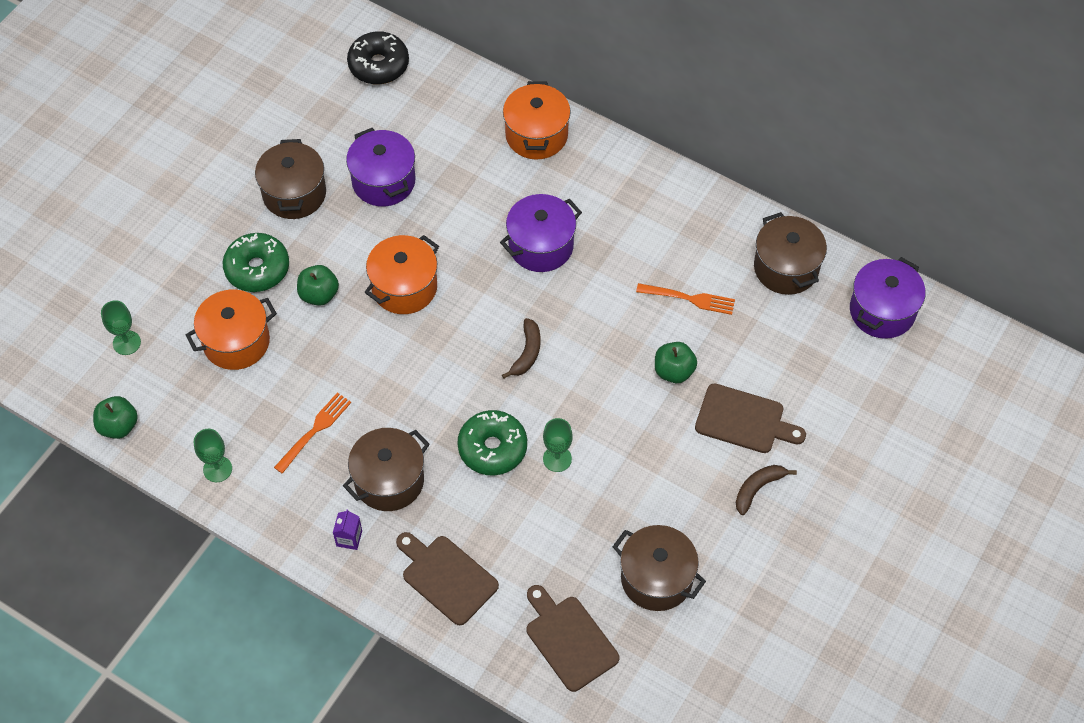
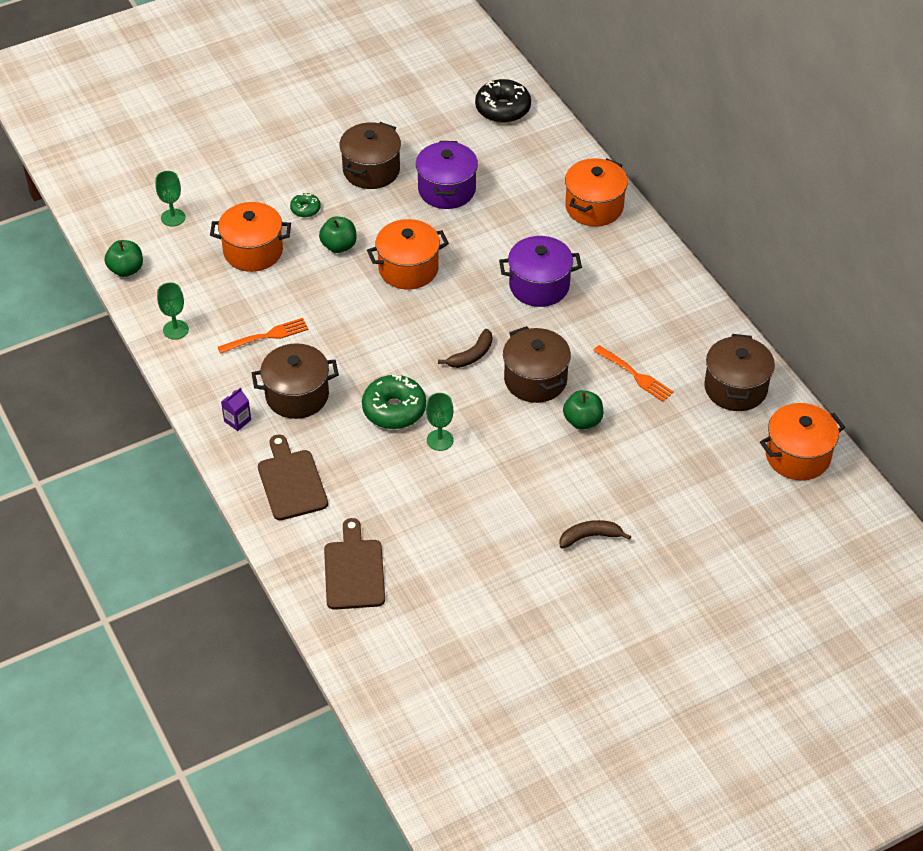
camera: 30 degrees right, 10 degrees down
green donut [223,233,289,292] -> green donut [290,193,321,217], size x0.52
brown pot [613,525,706,611] -> brown pot moved to [503,326,571,403]
brown cutting board [695,383,806,453] -> none
purple pot [850,257,925,339] -> orange pot [760,403,845,481]

